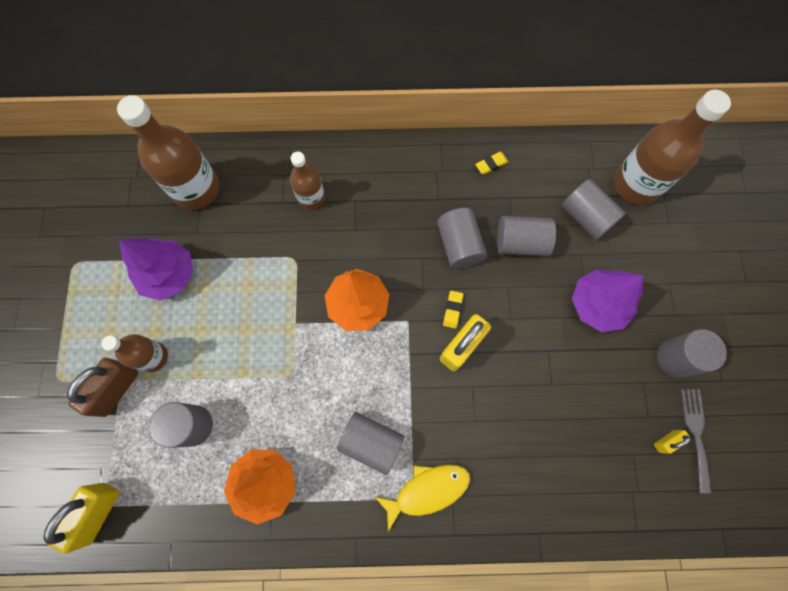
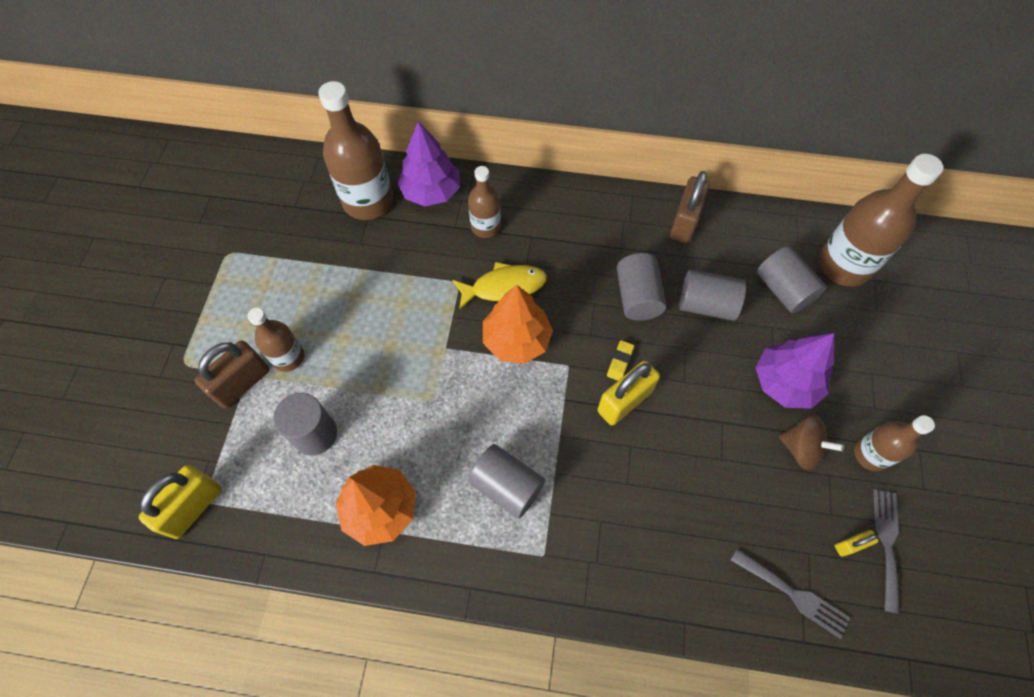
camera: 10 degrees right, 10 degrees down
purple tree [120,238,193,301] -> purple tree moved to [397,121,460,206]
yellow fish [375,465,470,532] -> yellow fish moved to [453,262,547,310]
yellow eraser [475,152,509,174] -> brown padlock [670,171,710,243]
grey cylinder [657,329,727,378] -> brown bottle [854,415,935,471]
none -> grey fork [731,549,850,639]
none -> brown spinning top [779,415,844,470]

